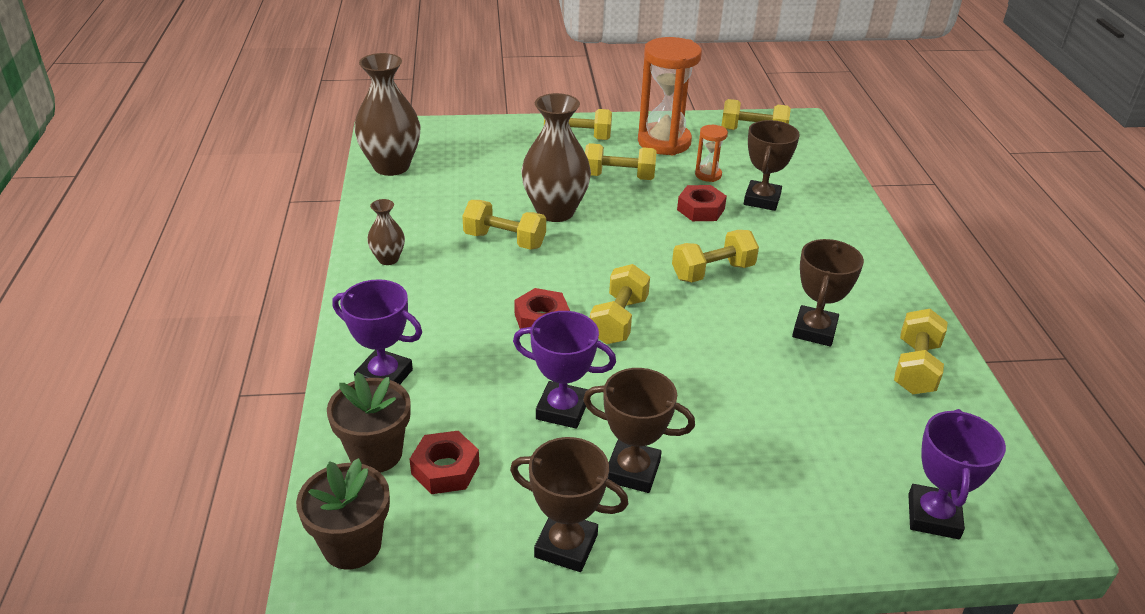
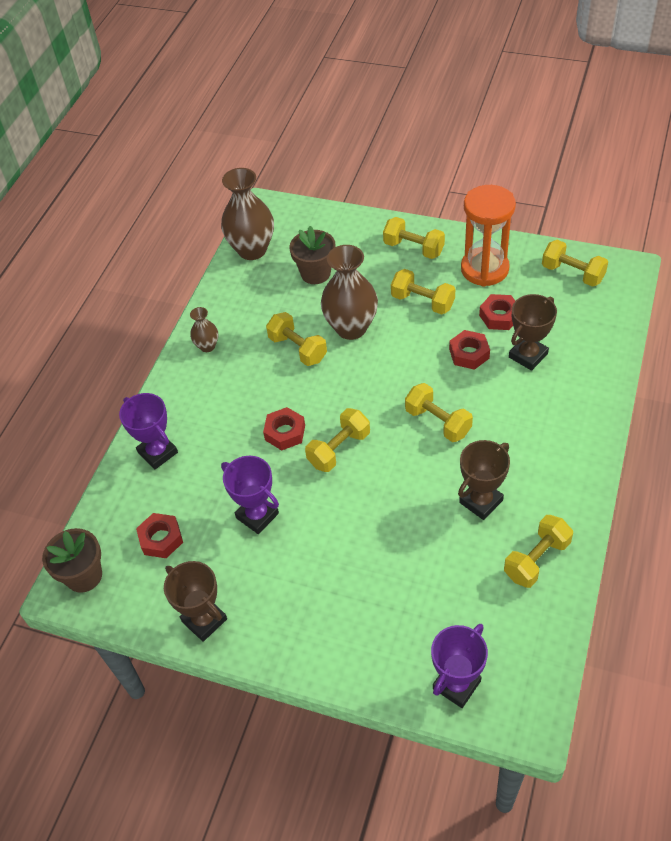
camera: 30 degrees right, 15 degrees up
brown flower pot [327,372,411,473] -> brown flower pot moved to [289,226,336,284]
brown trophy [583,368,695,493] -> none
yellow dumbbell [672,230,759,282] -> yellow dumbbell turned 45 degrees clockwise [405,383,473,442]
orange hourglass [695,125,728,182] -> red nut [479,294,515,330]

